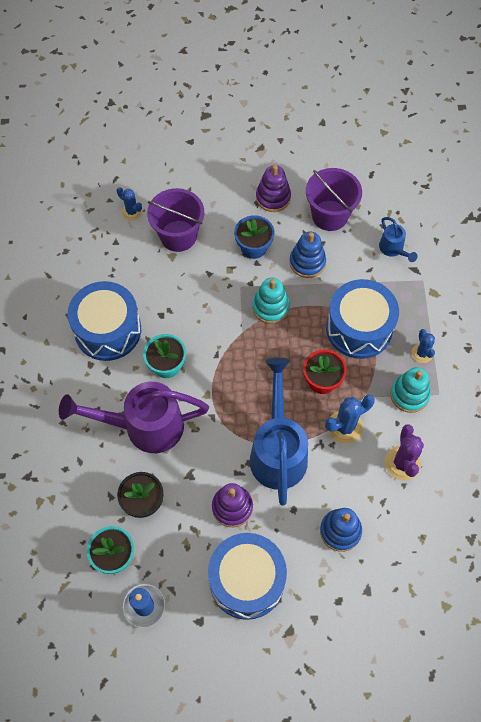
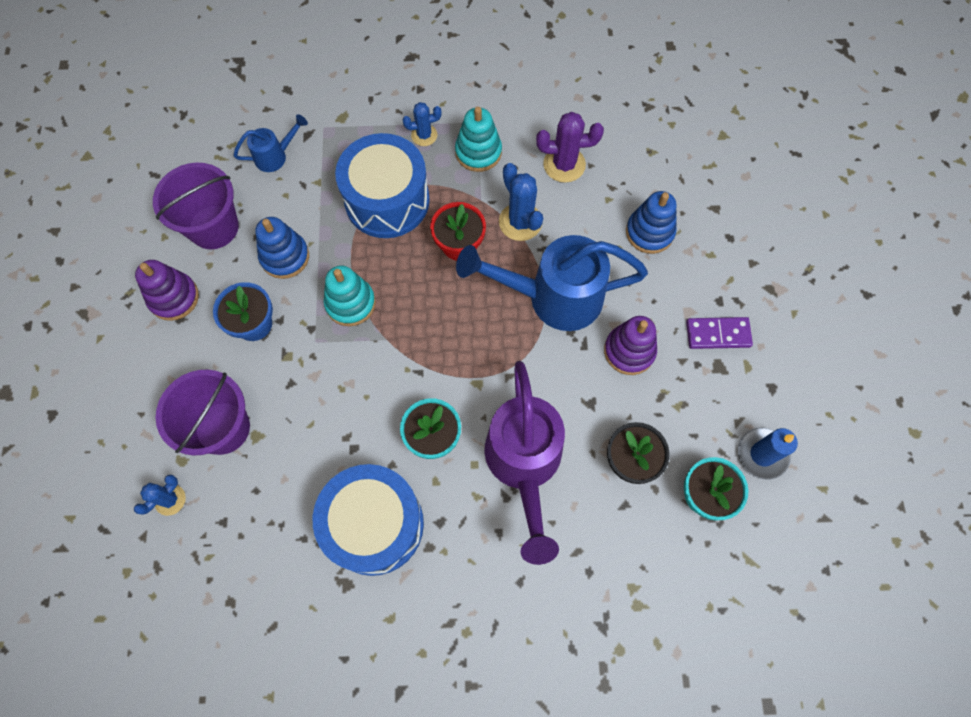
camera: 90 degrees left, 5 degrees up
blue drum [208,533,287,620] -> purple domino [686,317,753,349]

